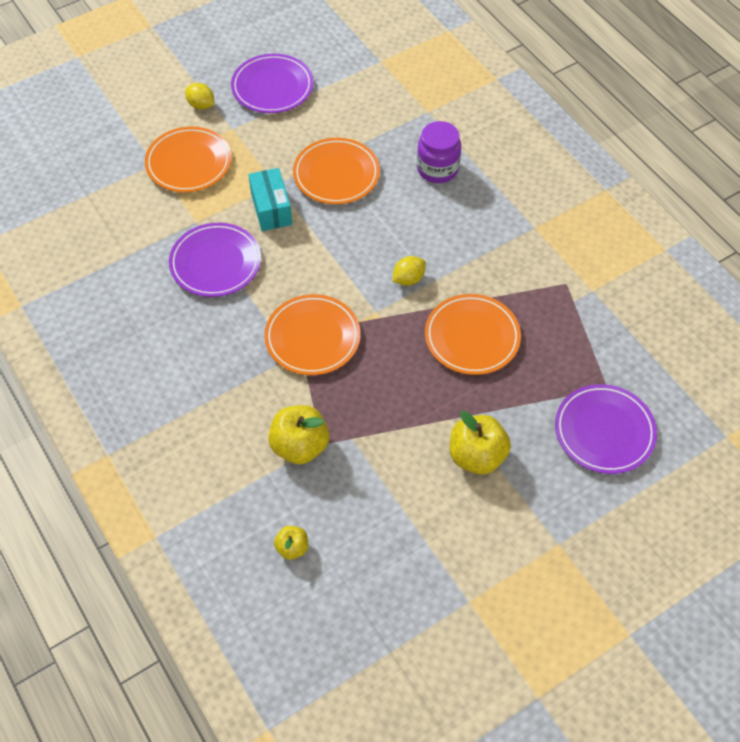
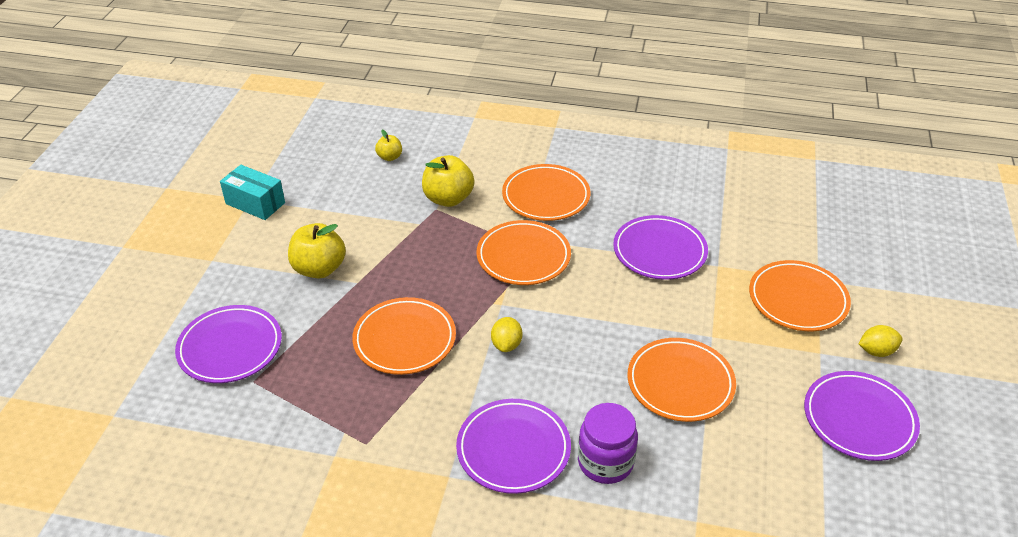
camera: 135 degrees right, 15 degrees down
turquoise box [248,168,292,231] -> turquoise box moved to [220,165,285,220]
none -> purple plate [456,399,571,494]
none -> orange plate [502,164,591,221]

